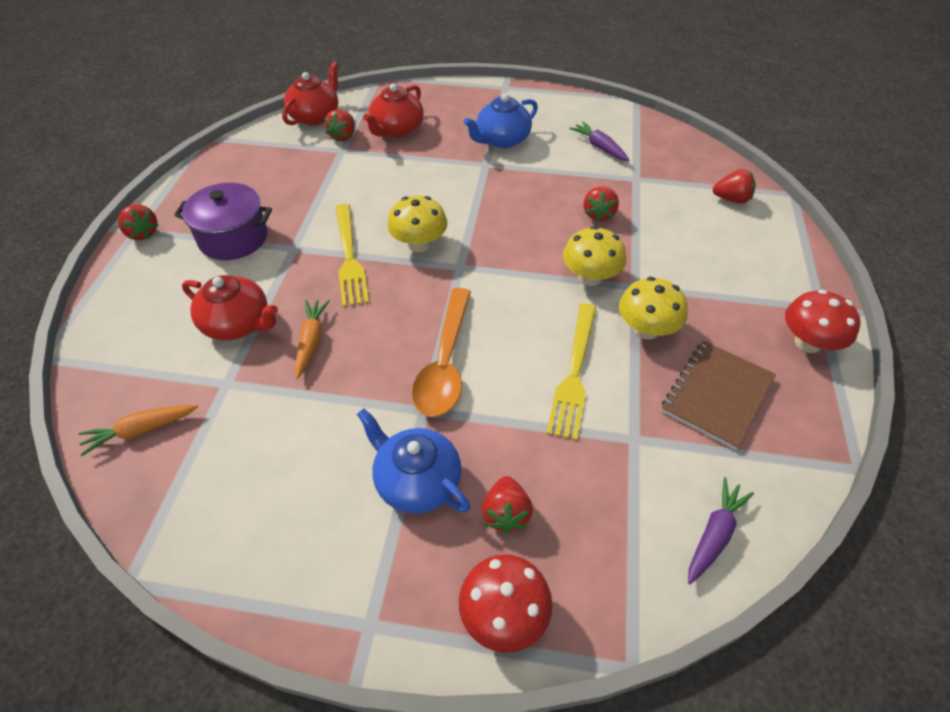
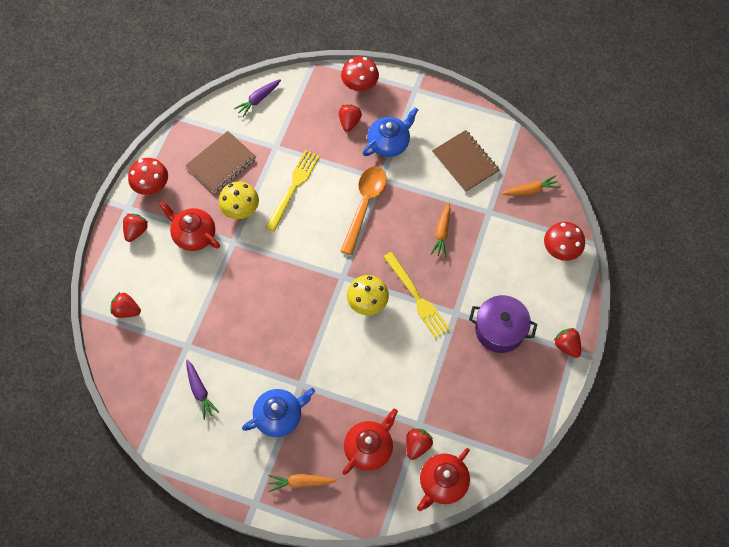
camera: 170 degrees left, 15 degrees up
red teapot [182,275,278,341] -> red teapot moved to [159,201,220,251]
yellow fork [336,204,369,307] -> yellow fork turned 150 degrees clockwise [383,252,450,339]
blue teapot [357,409,470,514] -> blue teapot turned 90 degrees counterclockwise [363,107,418,157]
yellow mushroom [563,226,626,286] -> none
red strawberry [584,186,619,222] -> red strawberry moved to [123,213,148,242]
none -> orange carrot [268,474,336,492]
none -> brown notebook [432,130,500,193]
none -> red mushroom [544,222,585,261]

